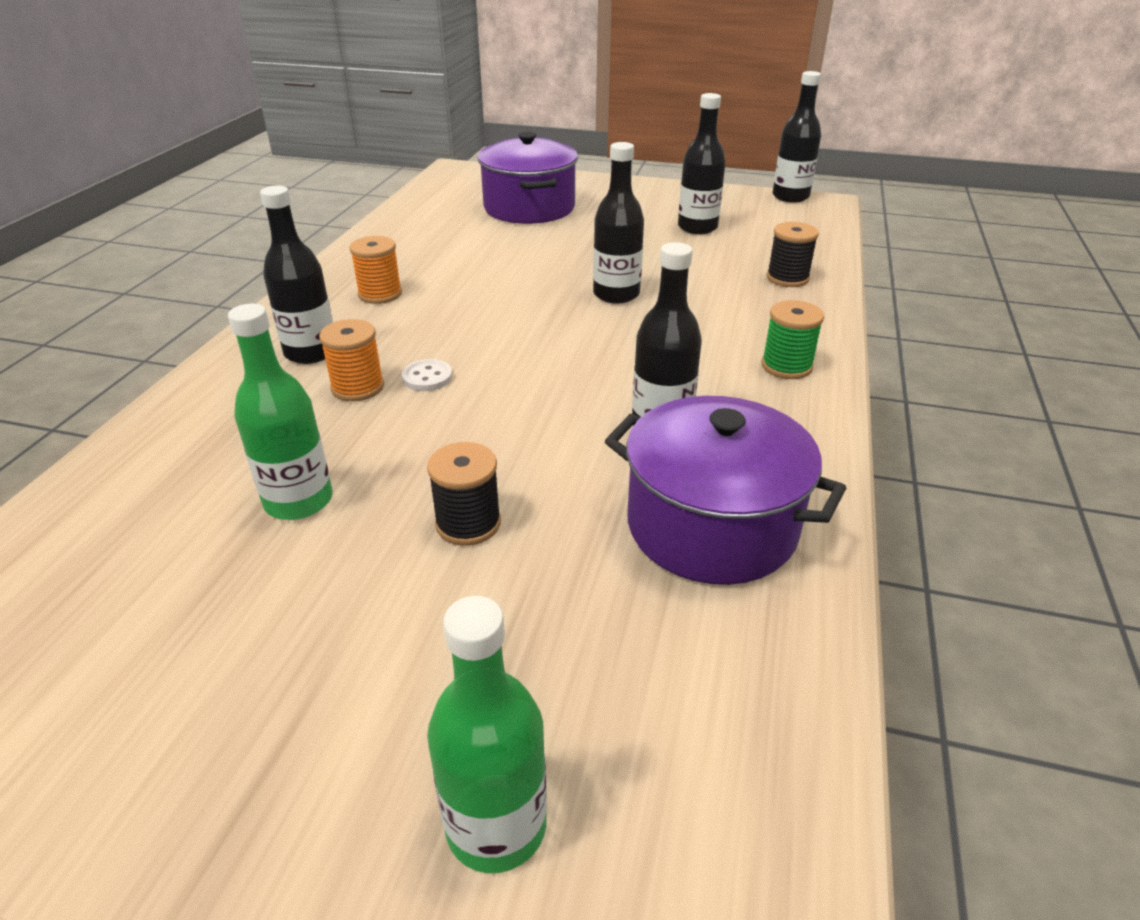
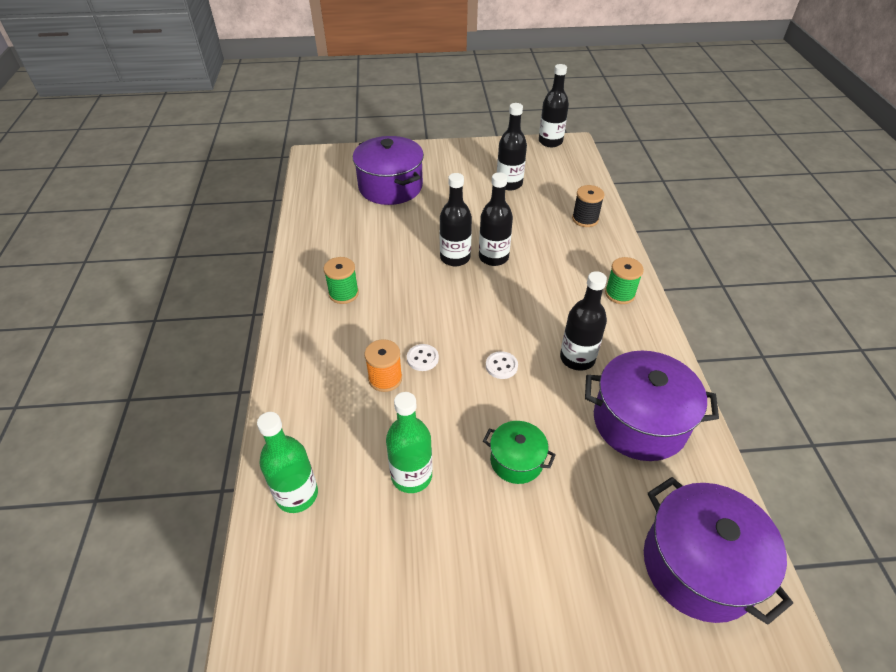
camera: 20 degrees left, 10 degrees up
black bottle [260,186,333,364] -> black bottle moved to [440,173,472,266]
orange spool [349,236,402,304] -> green spool [324,257,359,304]
black spool [427,442,501,546] -> green pot [483,421,556,484]
green bottle [427,596,547,873] -> green bottle moved to [257,412,318,513]
none -> white button [486,351,518,379]
none -> purple pot [644,477,793,625]

